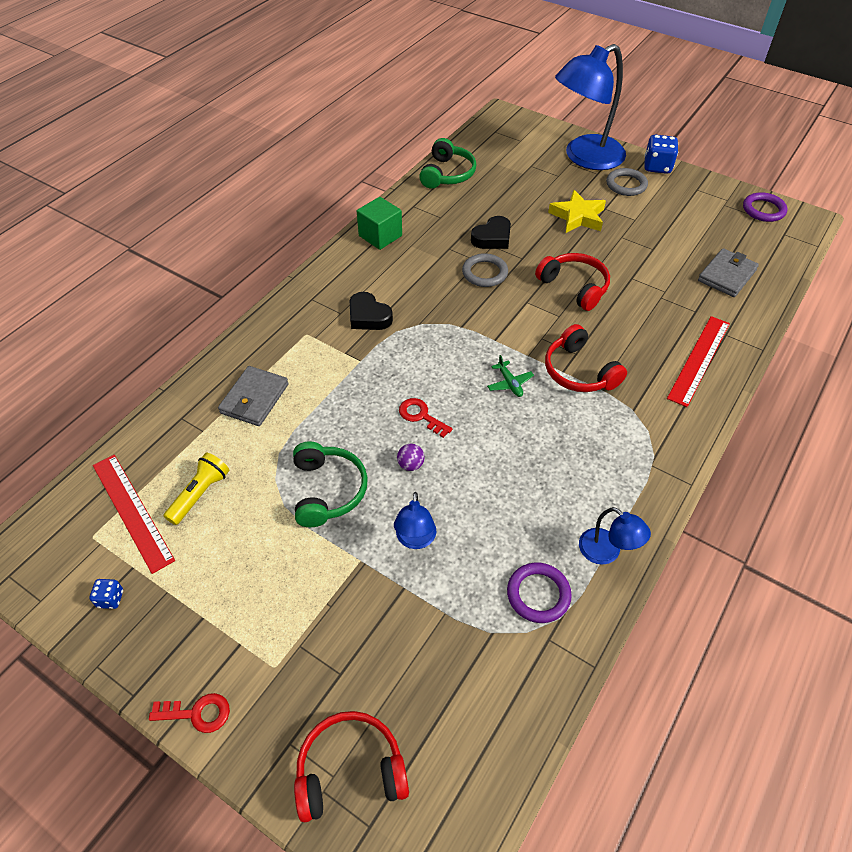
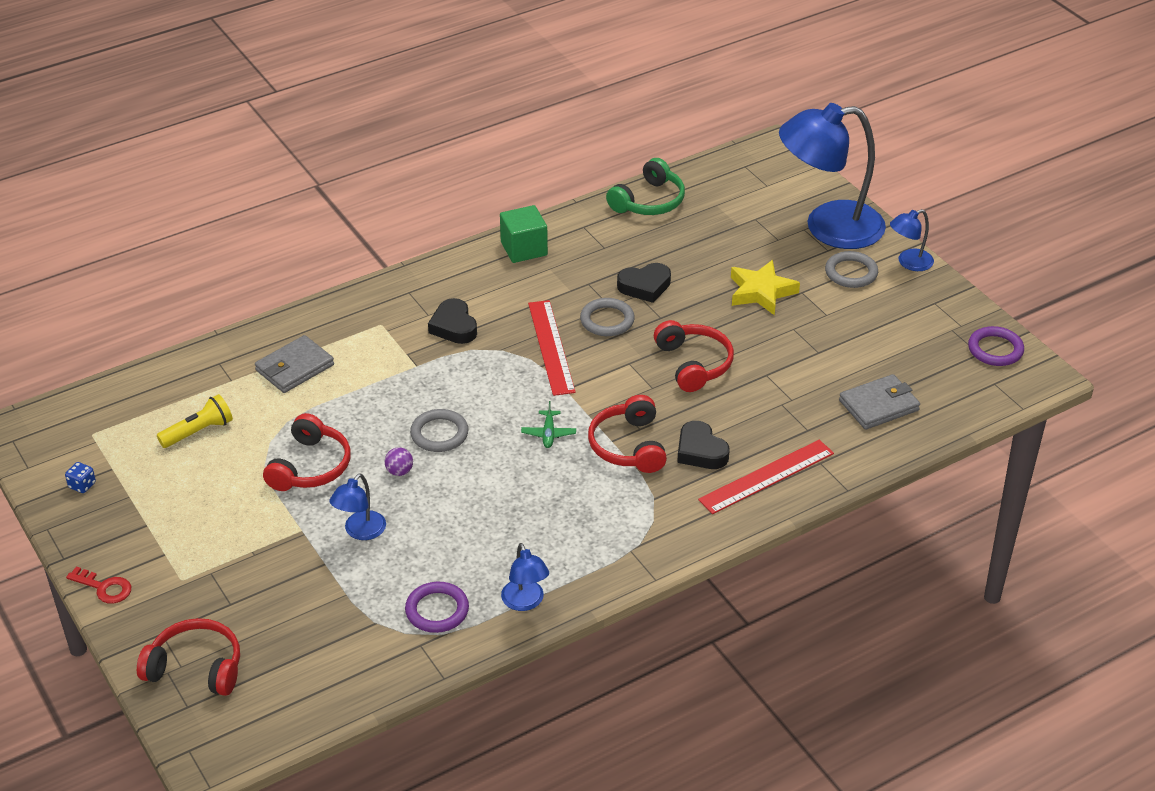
camera: 25 degrees right, 10 degrees down
red ruler [93,455,175,574] -> red ruler moved to [528,300,576,396]
green headphones [293,442,368,527] -> red headphones [263,413,351,491]
red key [399,398,452,438] -> grey ring [410,409,469,452]
blue dice [644,135,678,174] -> blue lamp [890,209,934,271]
none -> black heart [677,421,730,469]

